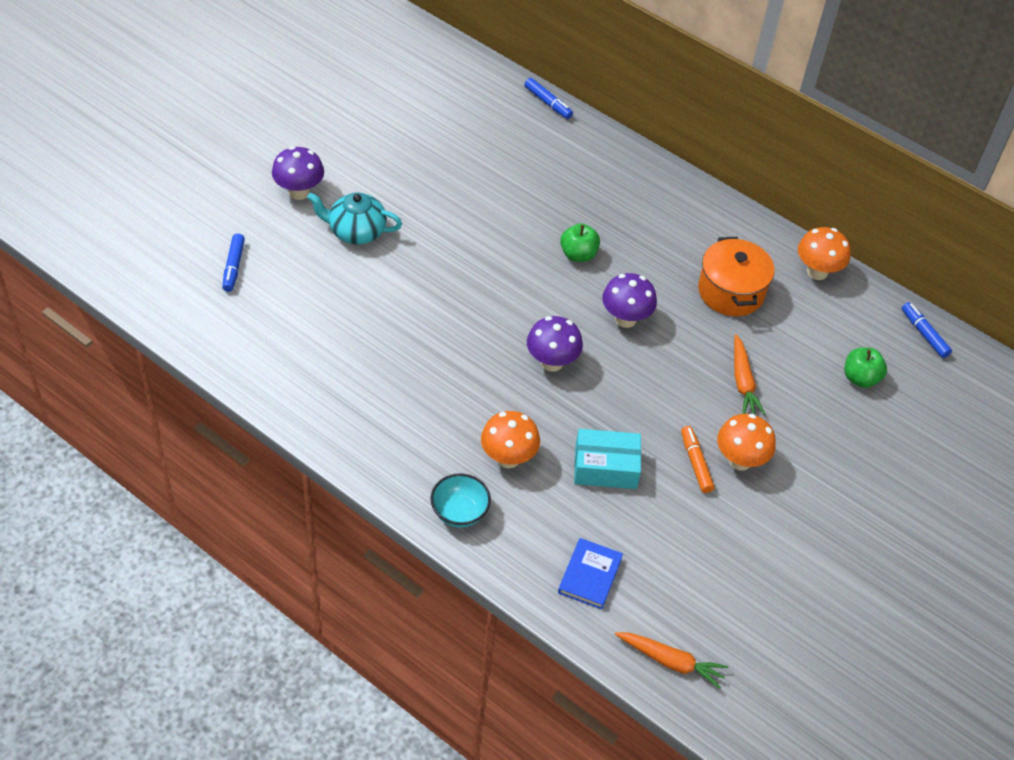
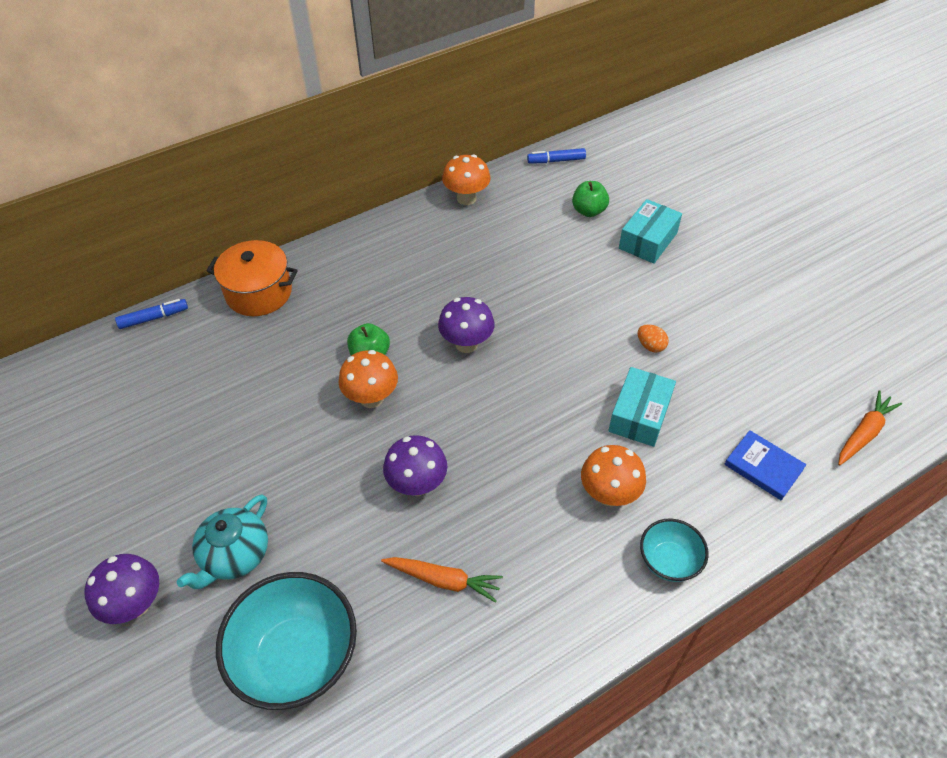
camera: 65 degrees left, 0 degrees up
blue marker [222,233,245,292] -> none
purple mushroom [527,316,583,372] -> purple mushroom moved to [383,435,447,496]
orange marker [681,426,714,493] -> orange egg [638,324,669,353]
orange pot [698,237,775,316] -> orange pot moved to [207,240,298,316]
orange mushroom [717,414,776,471] -> orange mushroom moved to [338,350,398,408]
orange carrot [734,334,766,415] -> orange carrot moved to [381,557,503,603]
none -> turquoise bowl [216,572,357,710]
none -> turquoise box [619,199,682,264]

